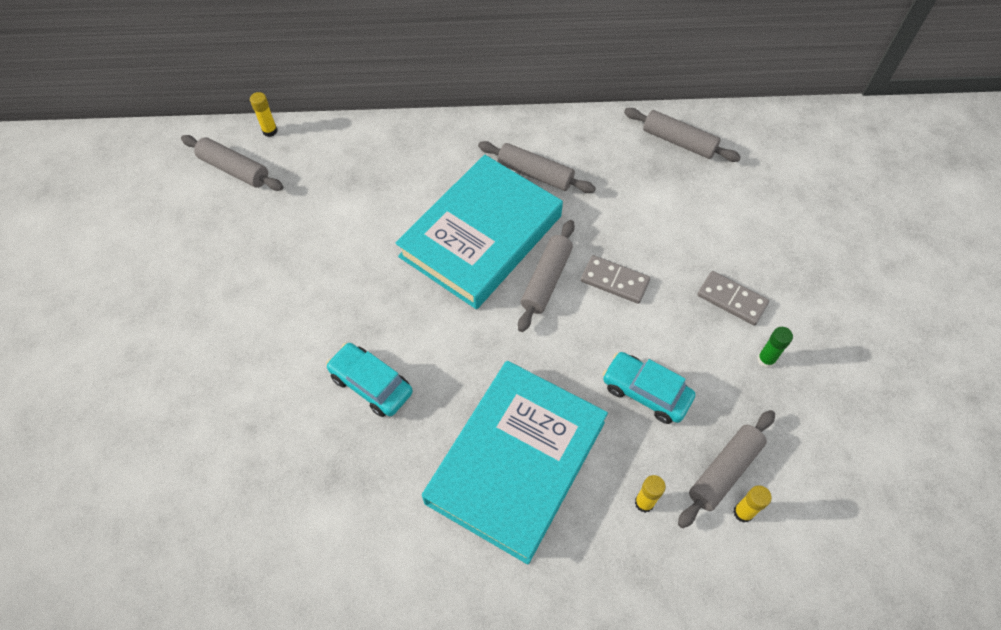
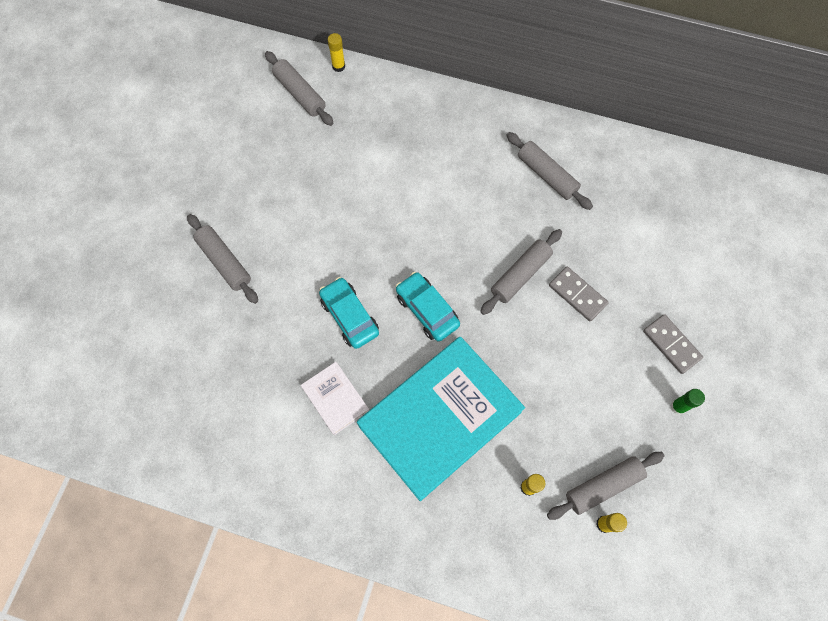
camera: 20 degrees right, 10 degrees up
turquoise book [395,155,563,309] -> none
turquoise car [602,352,695,424] -> turquoise car moved to [396,272,460,341]
grey rolling pin [624,108,741,162] -> grey rolling pin moved to [187,214,258,304]
none -> white book [301,362,369,435]

